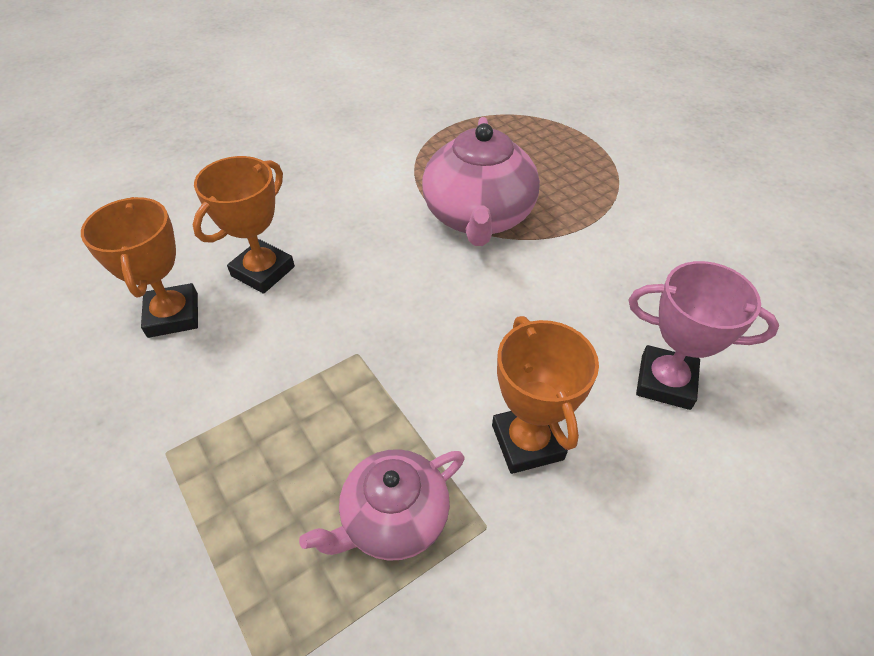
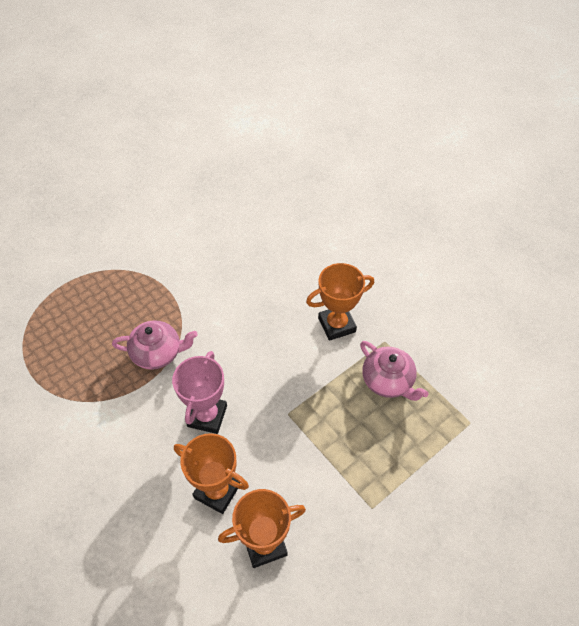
camera: 95 degrees left, 5 degrees up
pink teapot [422,117,540,246] -> pink teapot [112,320,198,370], size x0.63
pink trophy [629,261,779,410] -> pink trophy moved to [172,351,227,434]

